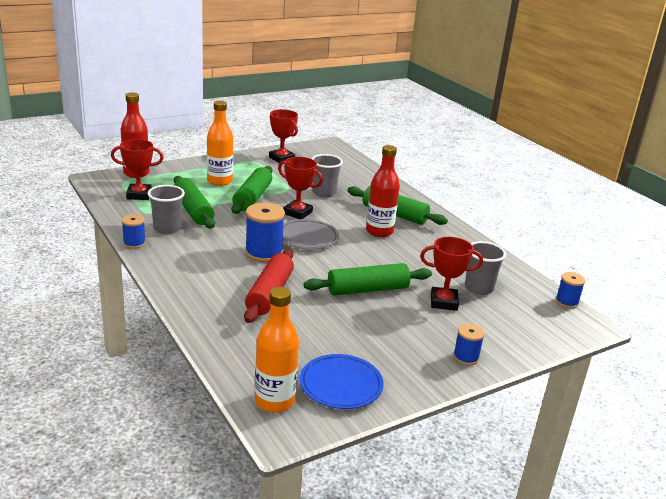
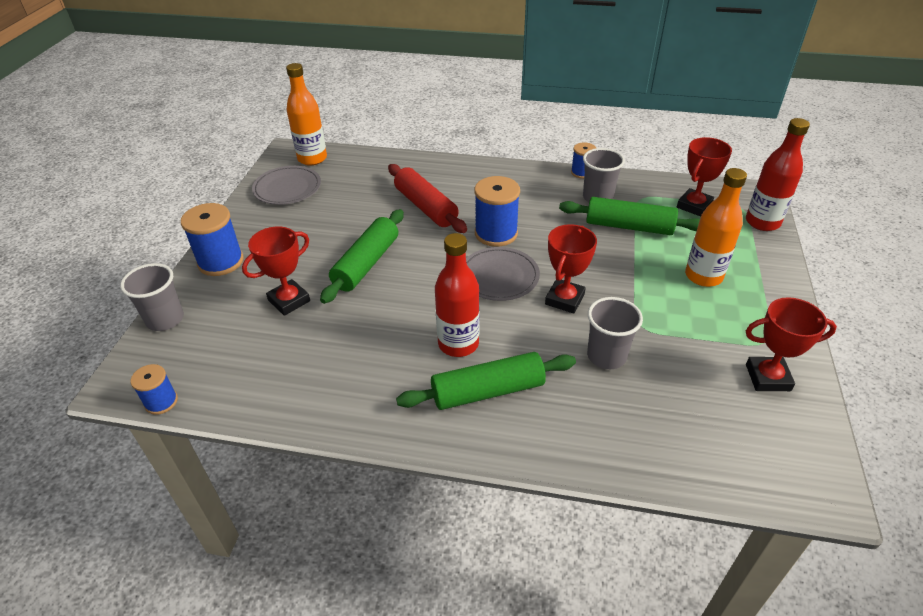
camera: 135 degrees right, 15 degrees up
green rolling pin [231,166,272,214] -> none
red trophy [278,157,323,219] -> red trophy turned 45 degrees counterclockwise [545,224,597,314]
blue plate [300,354,384,409] -> grey plate [252,166,321,205]
blue spool [453,324,485,365] -> blue spool [181,203,244,276], size x1.74
grey cup [465,241,506,295] -> grey cup moved to [120,263,184,331]

